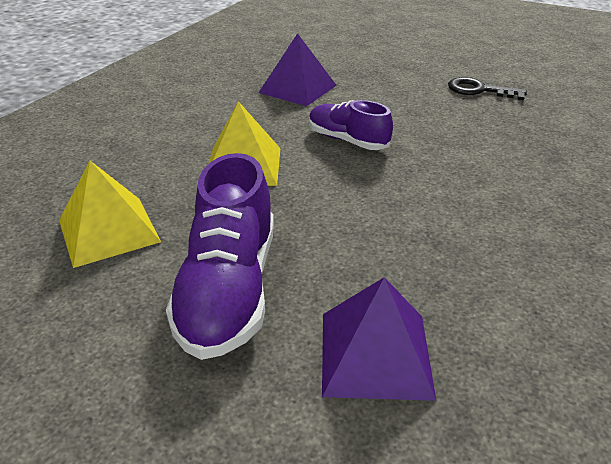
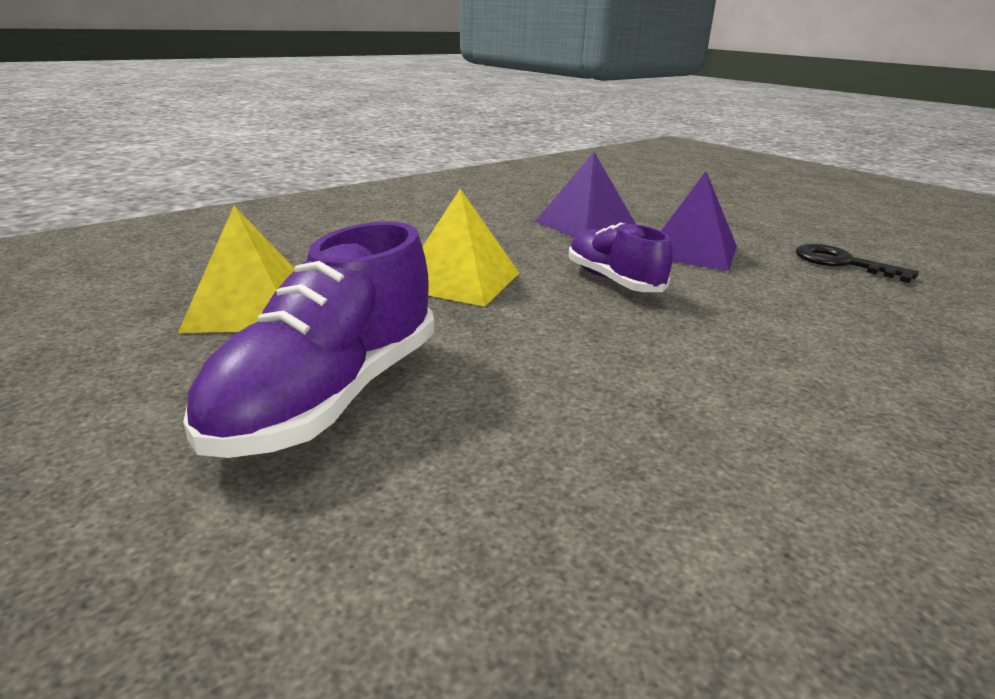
camera: 20 degrees right, 10 degrees down
purple pyramid [322,277,436,401] -> purple pyramid moved to [661,171,737,271]

